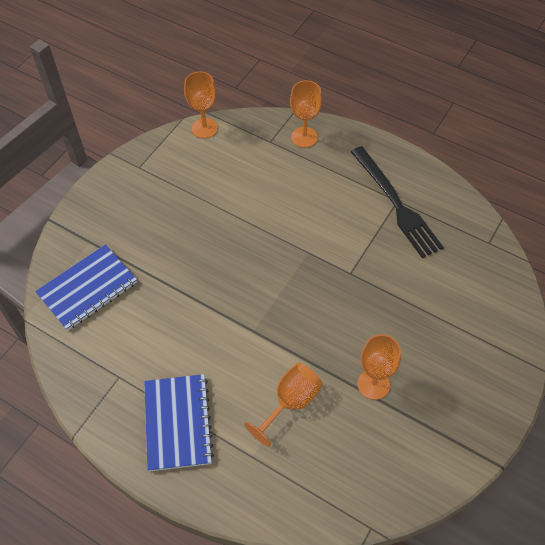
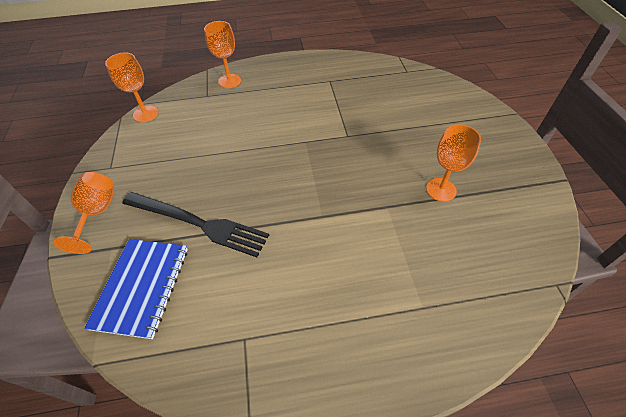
camera: 40 degrees left, 5 degrees down
blue notebook [144,374,214,472] -> none
orange goblet [244,363,323,447] -> orange goblet moved to [53,172,114,254]
black fork [351,146,444,258] -> black fork moved to [122,192,269,257]

